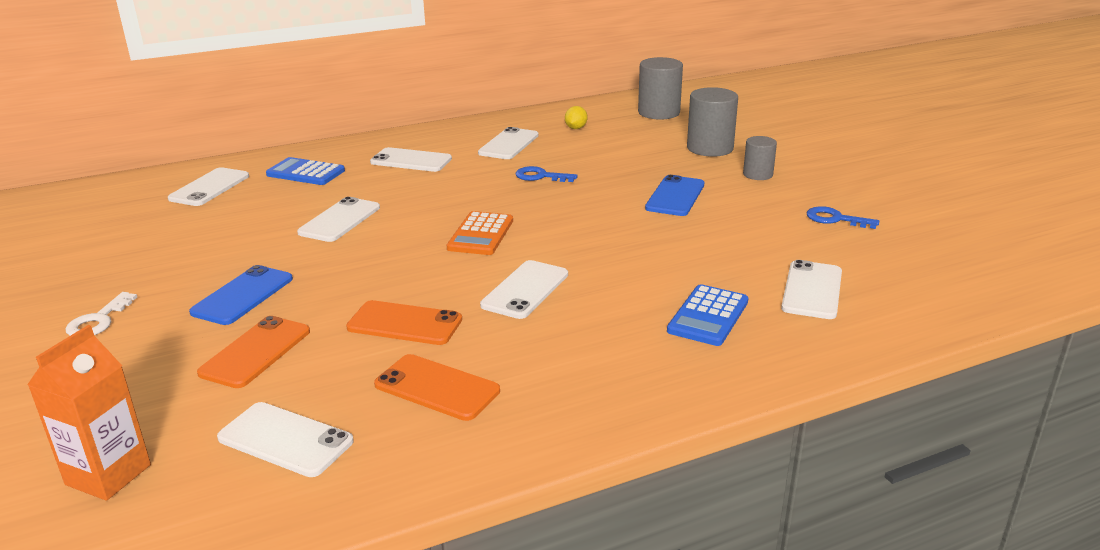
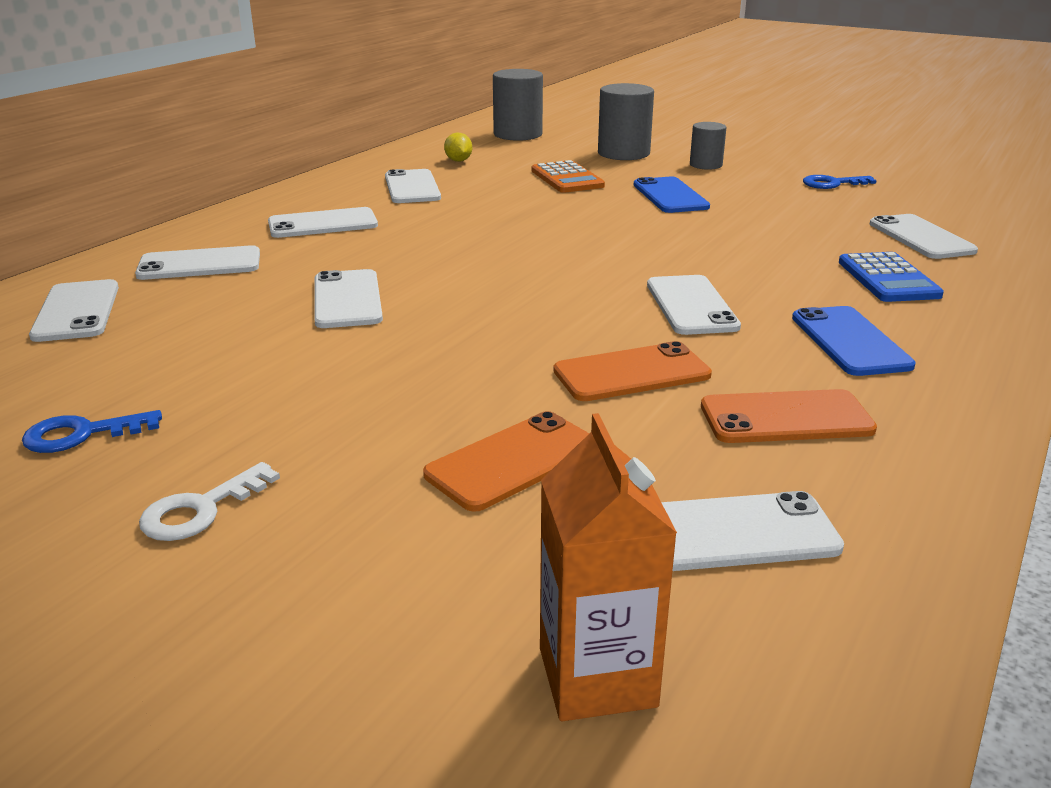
camera: 35 degrees left, 0 degrees up
white key [65,292,137,336] -> white key turned 60 degrees clockwise [139,462,280,541]
blue phone [189,265,293,325] -> blue phone moved to [792,306,916,376]
orange phone [197,316,310,388] -> orange phone turned 60 degrees clockwise [423,411,589,512]
blue calculator [266,157,345,185] -> white phone [135,245,260,280]
orange calculator [447,211,513,255] -> orange calculator moved to [532,160,605,193]
blue key [515,166,578,182] -> blue key moved to [22,410,162,453]

